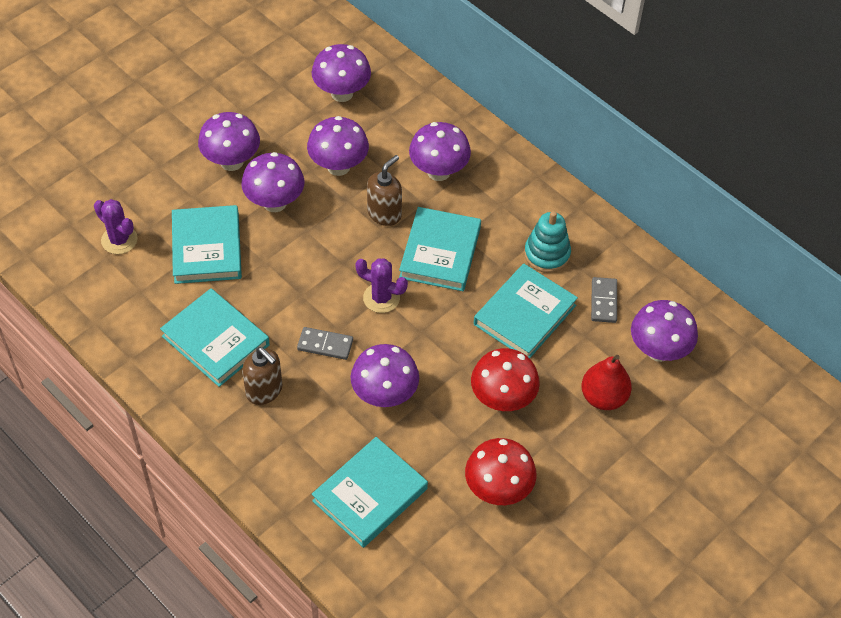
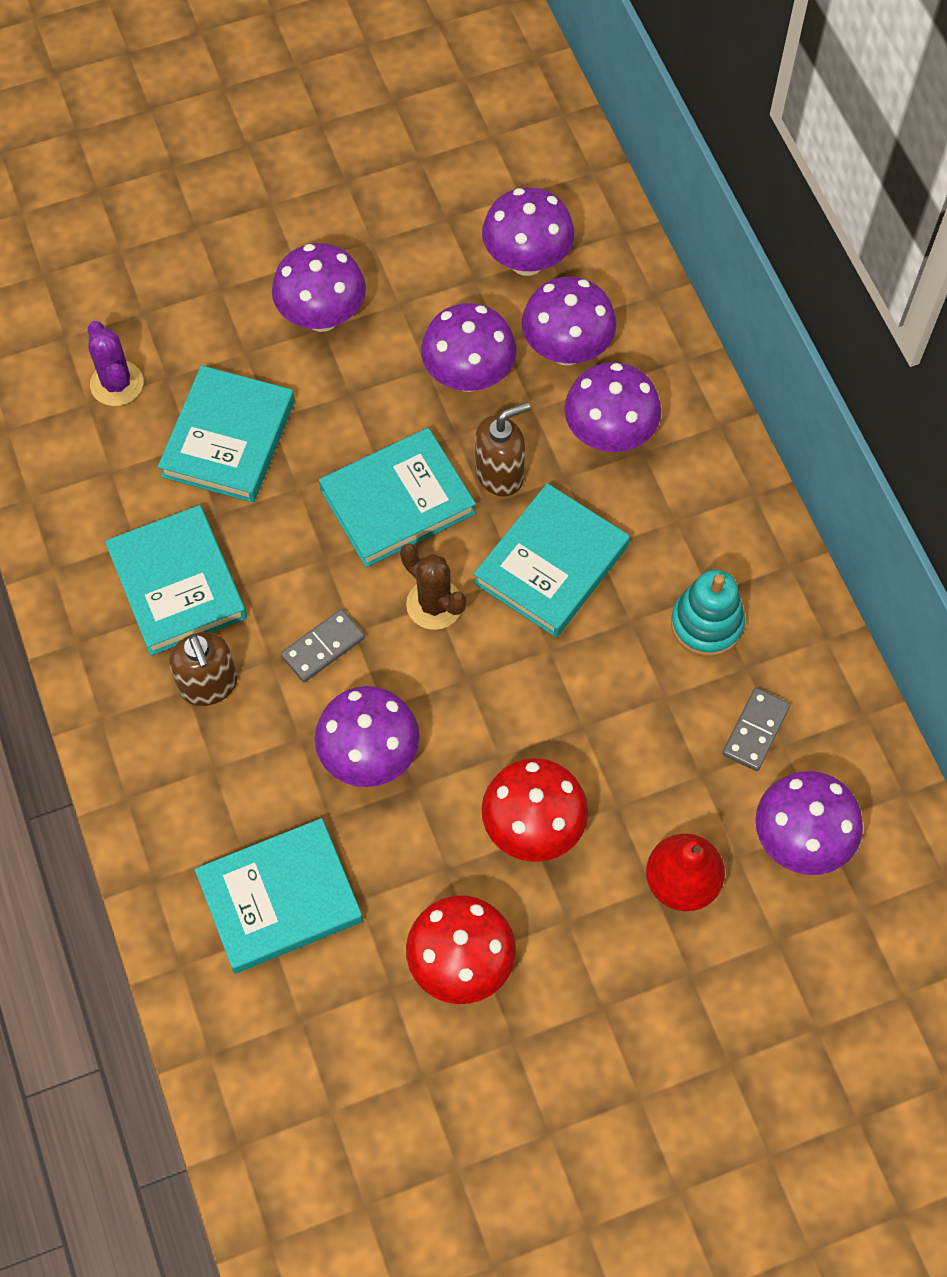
camera: 25 degrees right, 10 degrees up
purple mushroom [241,152,305,212] -> purple mushroom moved to [522,277,617,365]
grey domino [297,327,353,360] -> grey domino turned 75 degrees counterclockwise [281,609,365,682]
purple cactus [355,258,408,313] -> brown cactus [400,544,466,630]
turquoise book [474,264,578,358] -> turquoise book moved to [319,428,476,567]

